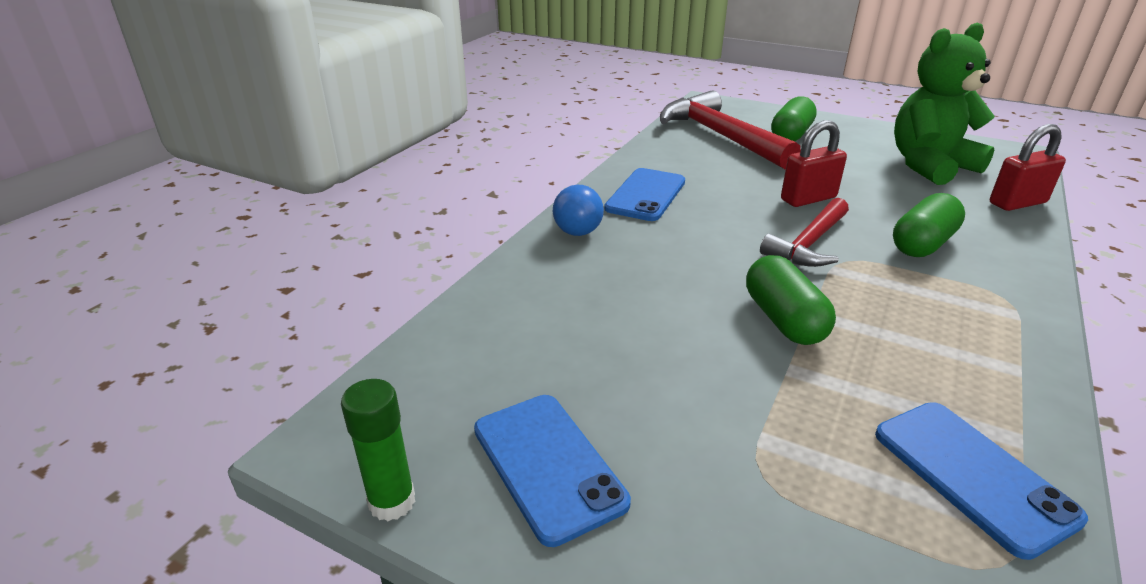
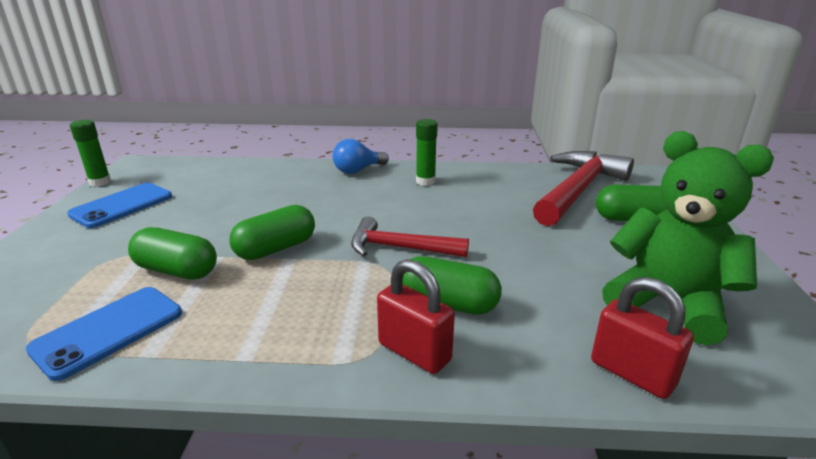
camera: 65 degrees right, 5 degrees down
blue phone [604,168,685,221] -> green glue stick [416,119,438,186]
red padlock [781,120,847,207] -> red padlock moved to [377,259,455,374]
none -> green capsule [128,227,217,280]

